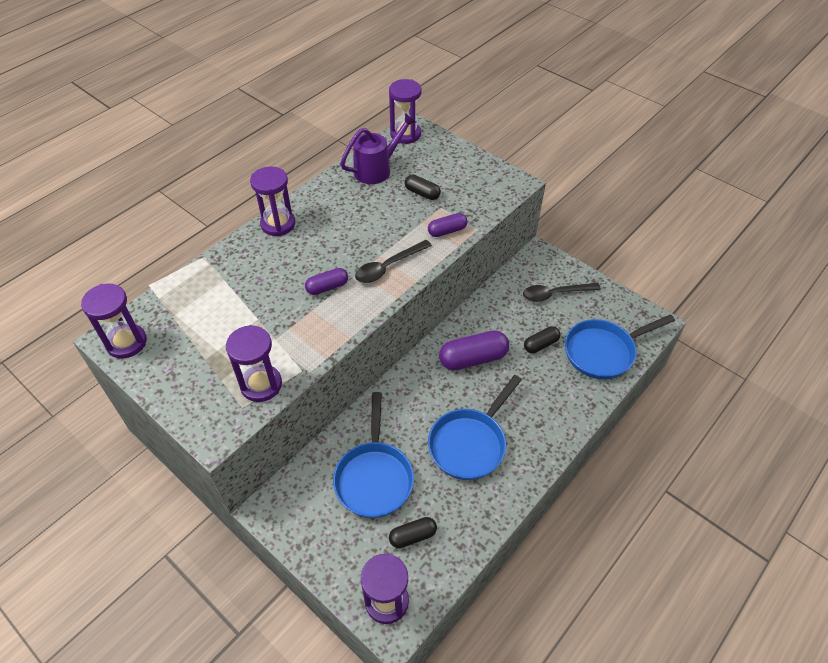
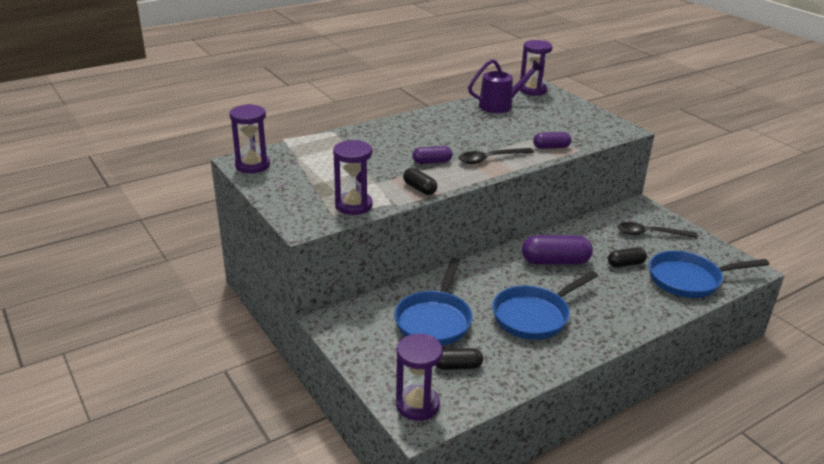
camera: 15 degrees right, 20 degrees down
purple hourglass [250,166,295,236] -> none
black capsule [405,175,441,200] -> black capsule moved to [403,168,437,195]

